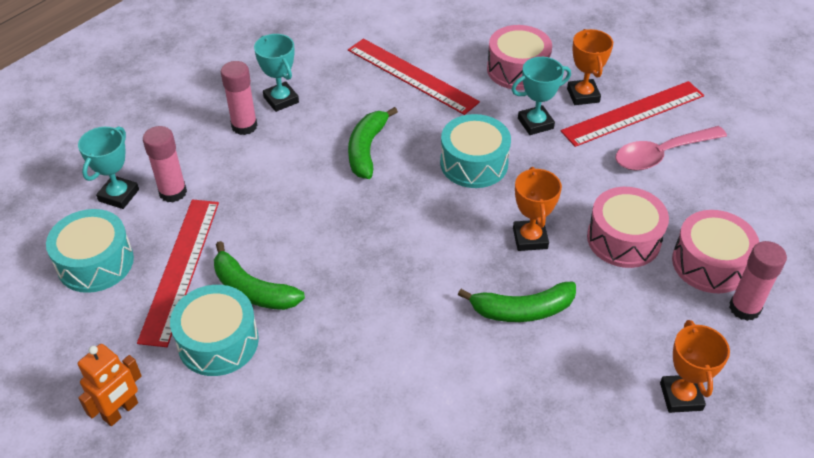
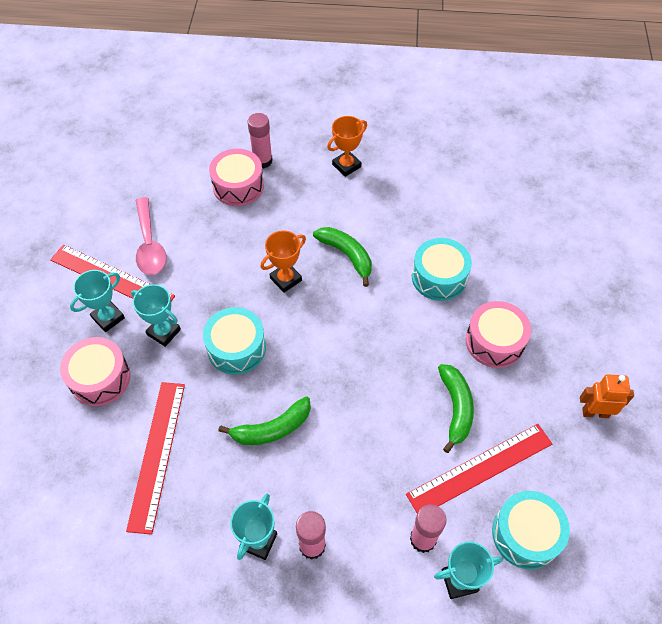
camera: 125 degrees left, 10 degrees up
turquoise drum [170,285,259,376] -> turquoise drum moved to [412,238,472,301]
orange trophy [567,29,613,105] -> turquoise trophy [70,270,125,332]
pink drum [587,187,669,268] -> pink drum moved to [466,301,531,368]
pink spoon [615,126,727,170] -> pink spoon turned 45 degrees clockwise [136,197,167,275]

